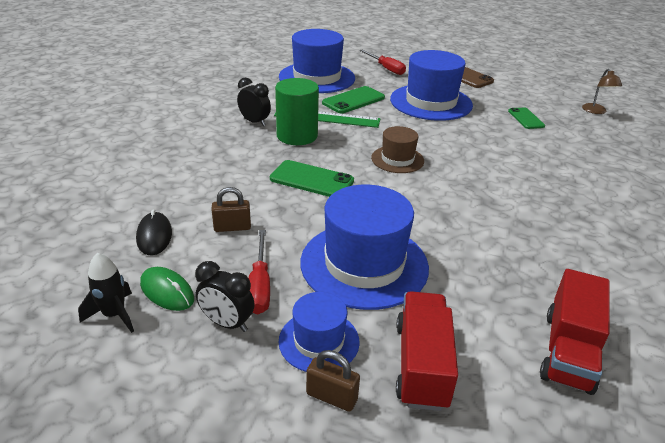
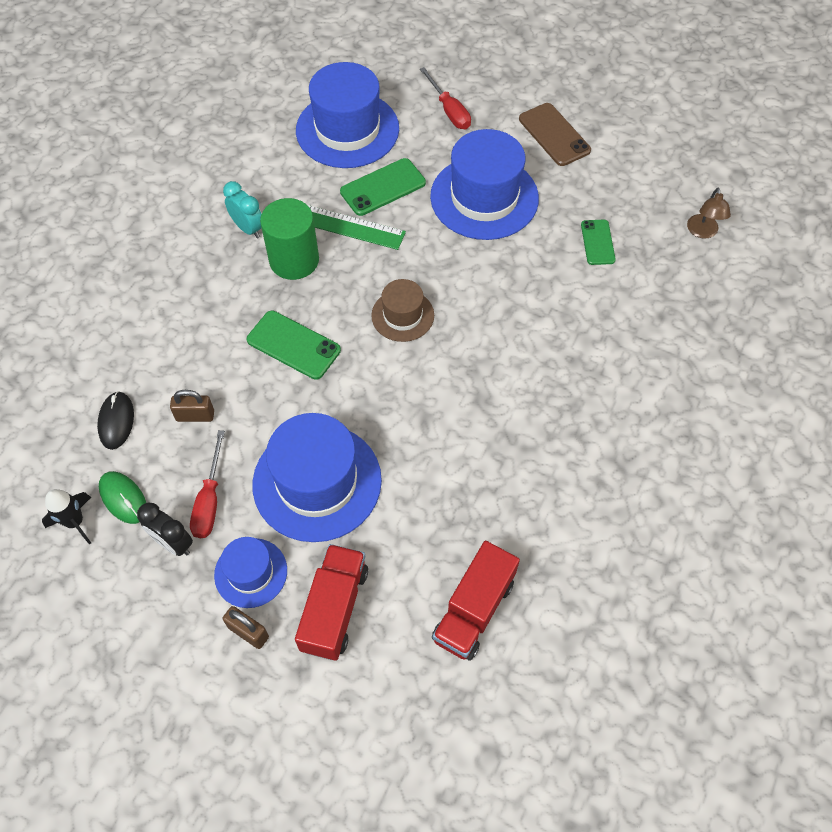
camera: 10 degrees right, 25 degrees up
black clock [237,78,271,126] -> turquoise clock [223,181,262,239]

